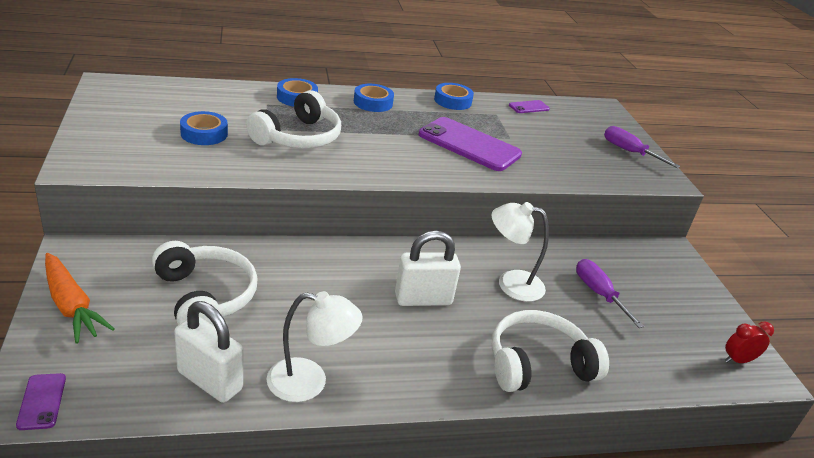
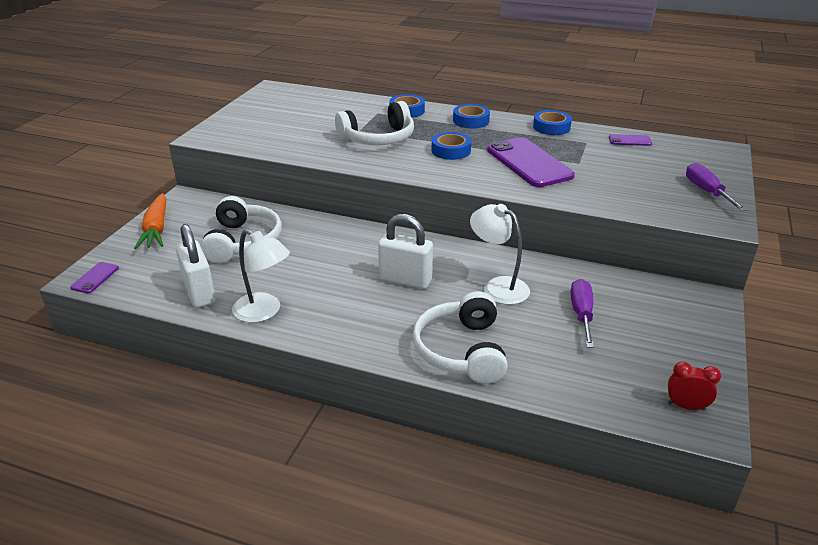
camera: 35 degrees right, 0 degrees up
blue tape [180,111,228,145] -> blue tape moved to [432,132,471,160]
white headphones [492,310,609,392] -> white headphones turned 105 degrees counterclockwise [412,291,508,384]

